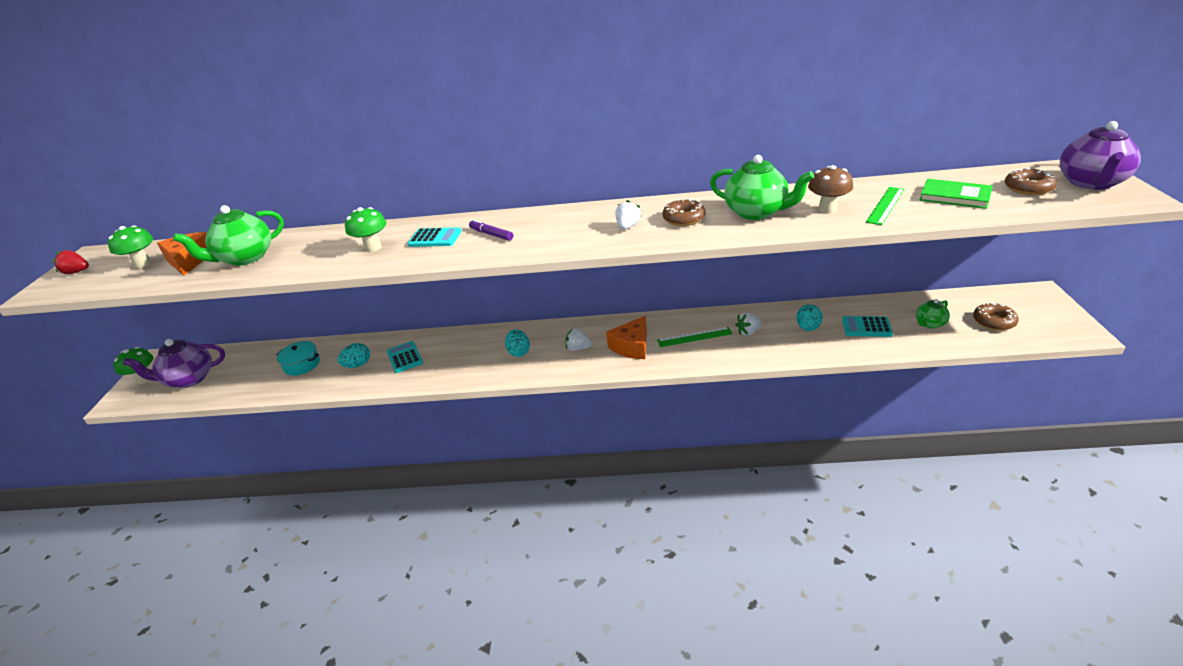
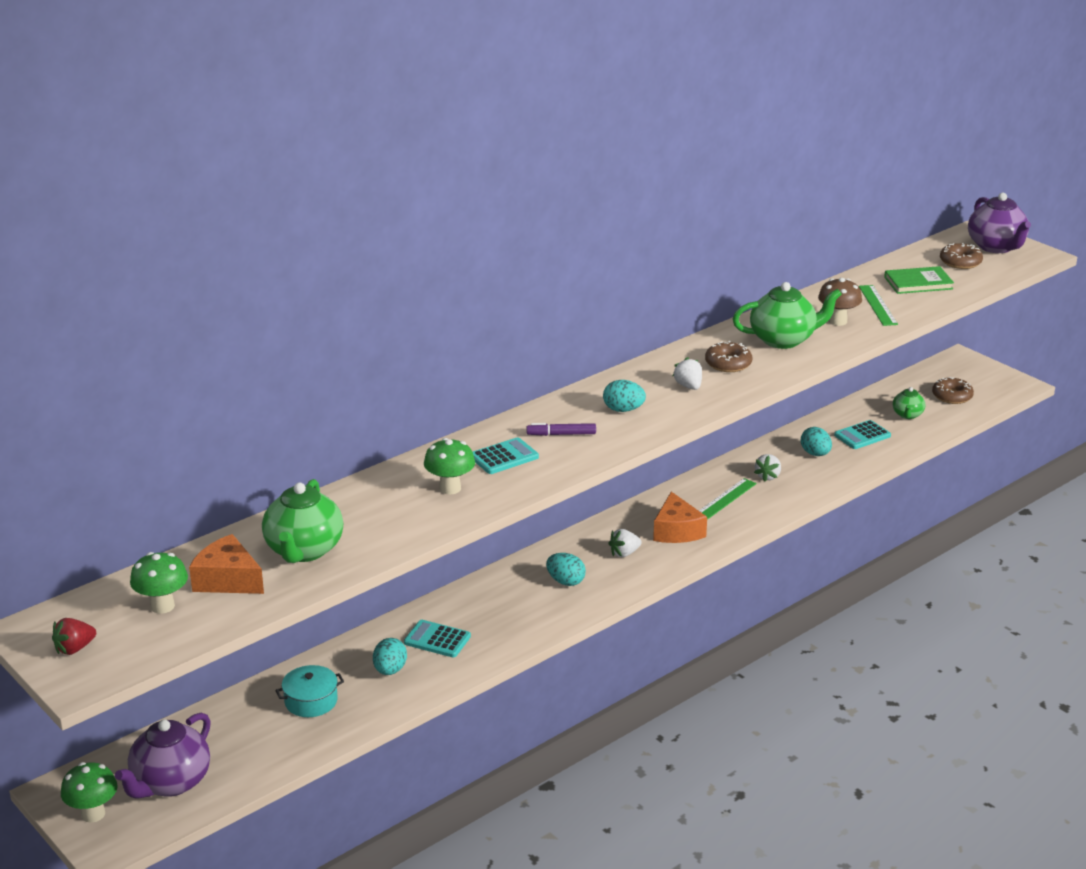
camera: 45 degrees left, 5 degrees down
none -> turquoise egg [603,380,646,412]

